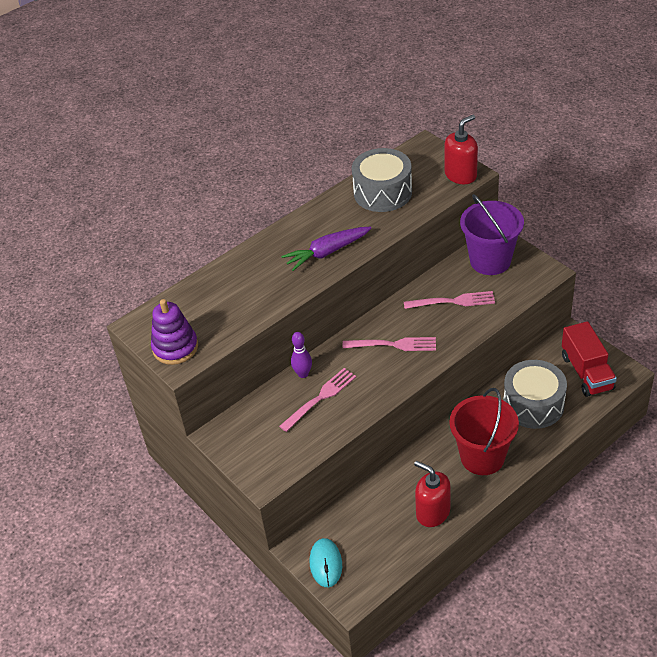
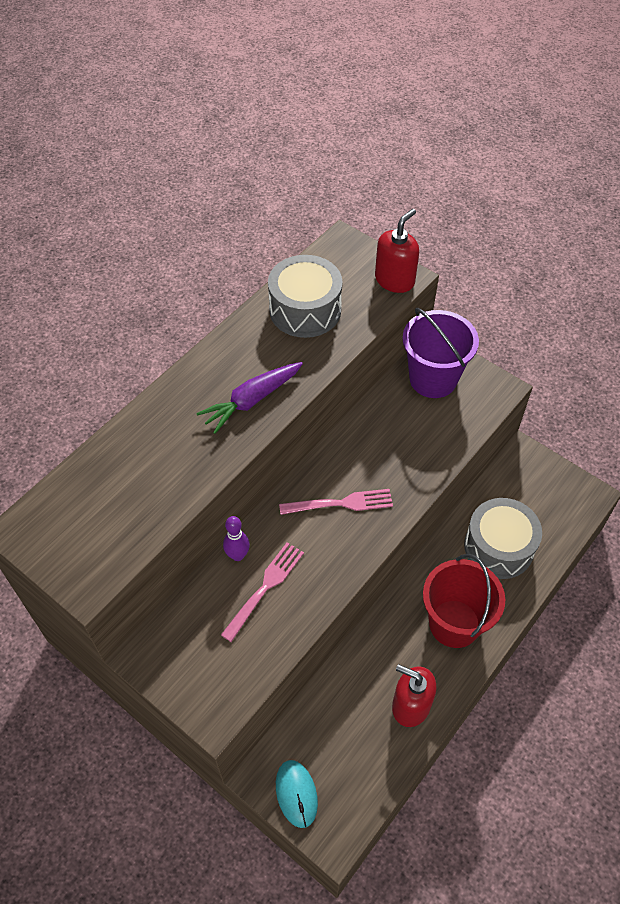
camera: 15 degrees left, 10 degrees up
purple stacking toy [151,299,198,365] -> none
pink fork [404,291,495,309] -> none
red truck [562,321,617,397] -> none

